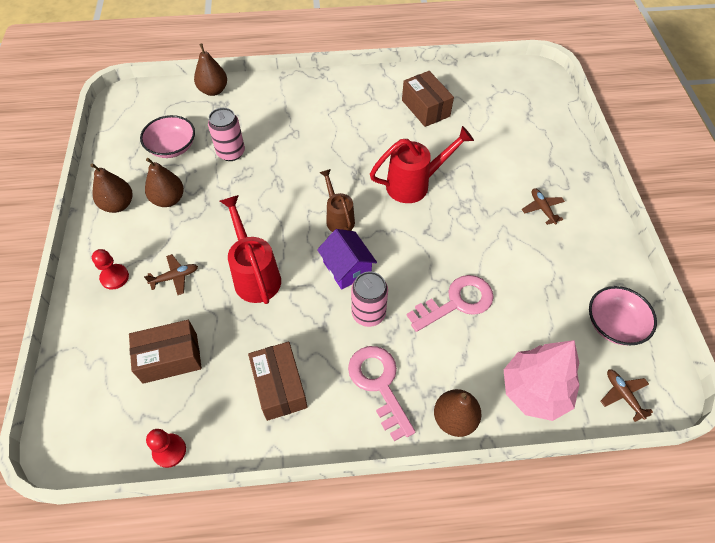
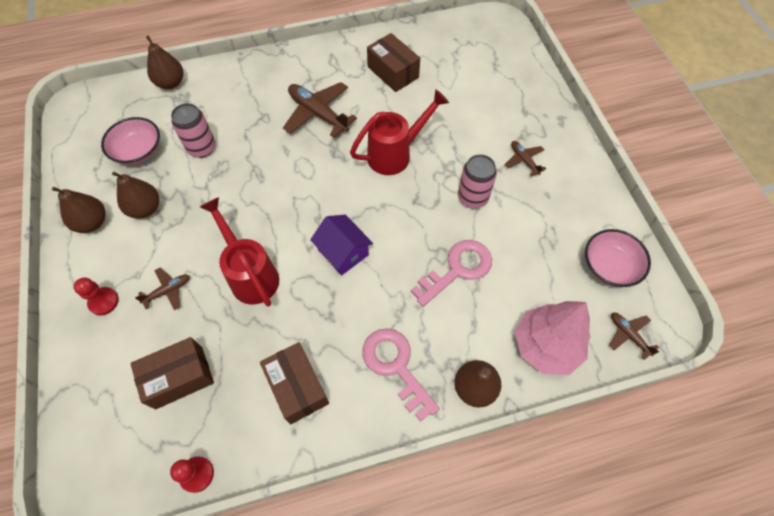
camera: 10 degrees left, 5 degrees up
brown watering can [319,169,355,232] -> none
pink can [351,272,388,327] -> pink can moved to [458,154,497,208]
none -> brown plane [283,82,357,138]

